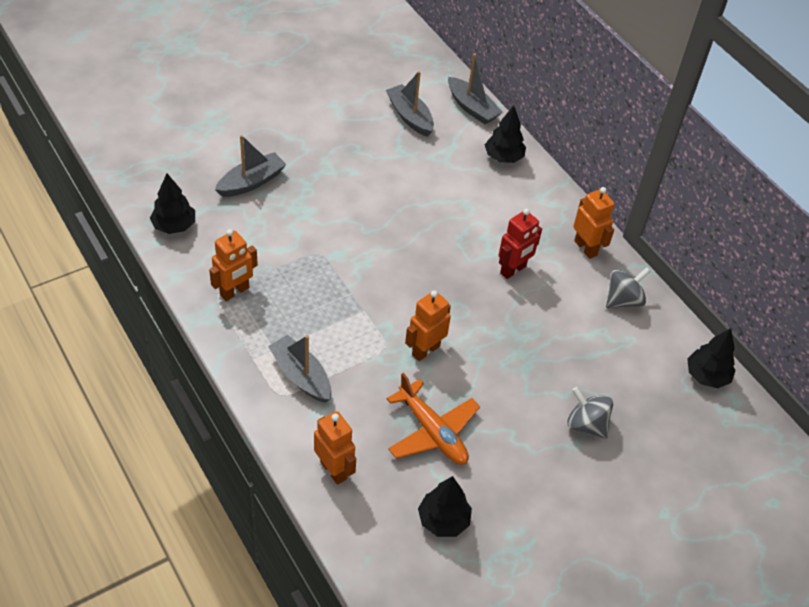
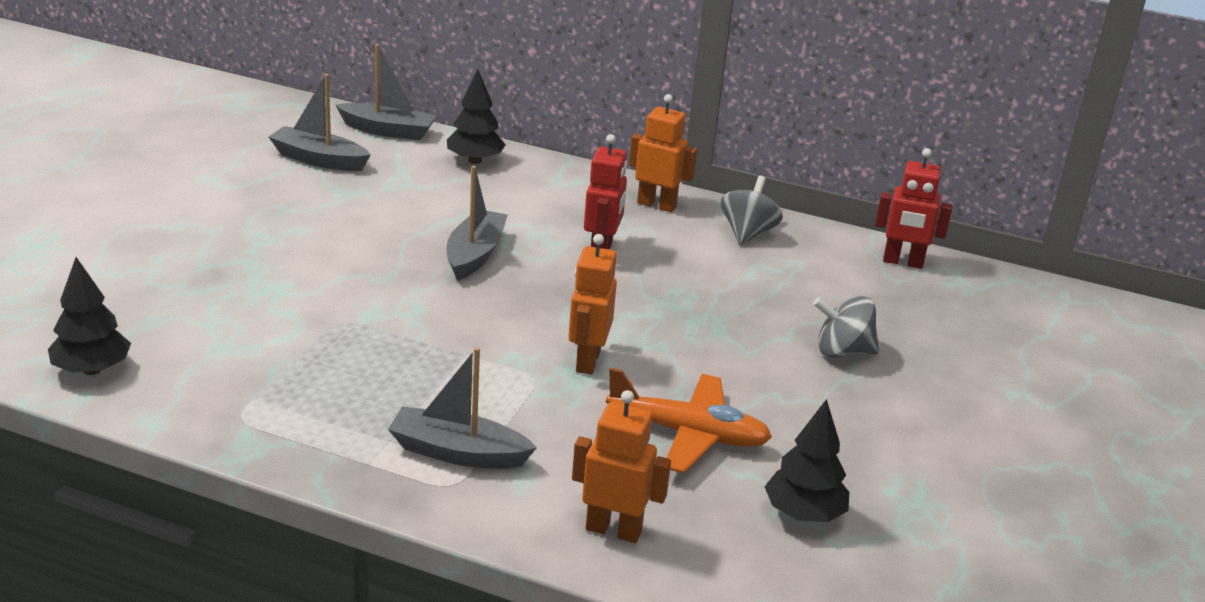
camera: 35 degrees left, 20 degrees down
orange robot [209,229,258,301] -> none
grey boat [215,135,286,197] -> grey boat moved to [447,166,508,281]
black tree [687,328,736,388] -> red robot [875,148,952,269]

